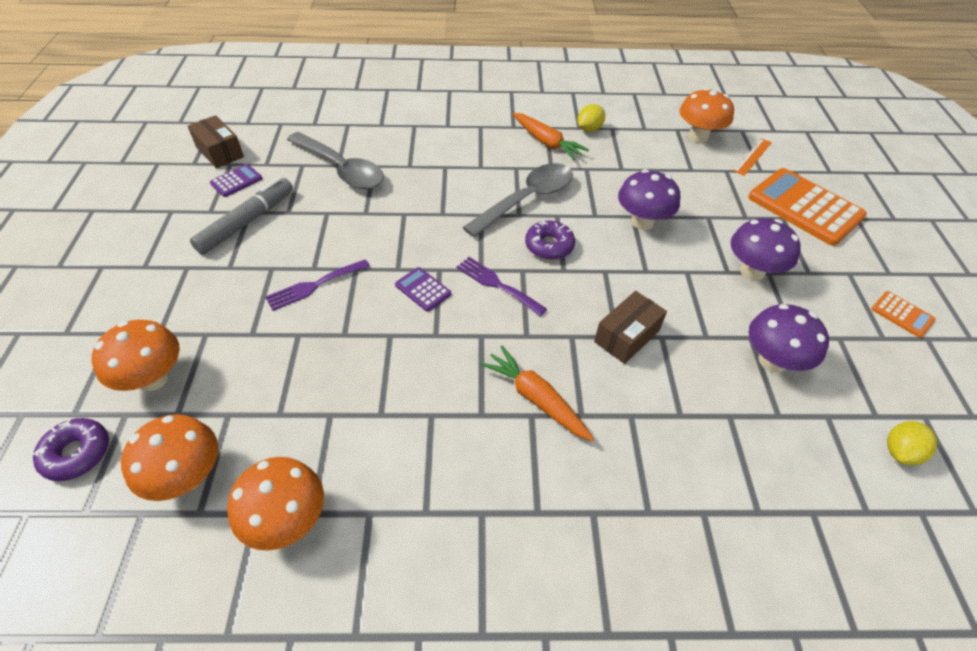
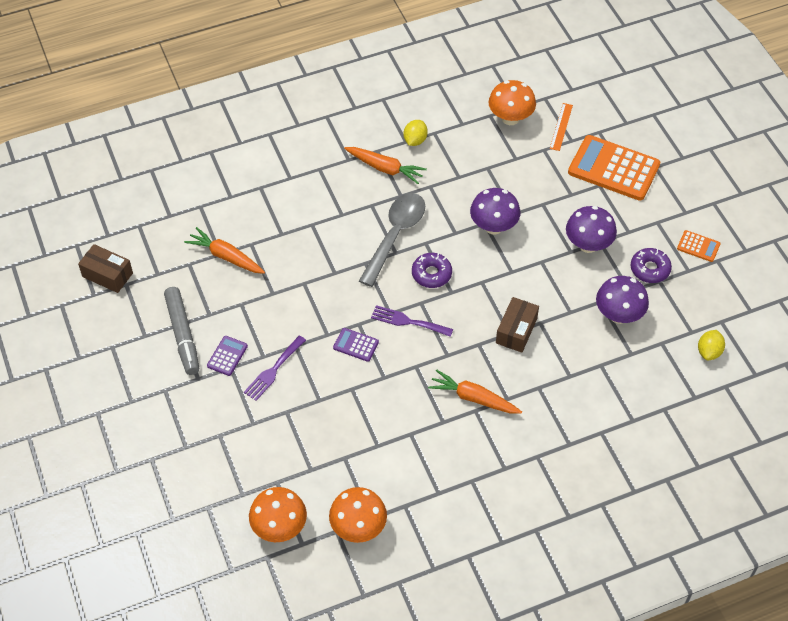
camera: 20 degrees left, 5 degrees up
purple donut [33,418,109,481] -> purple donut moved to [631,248,672,283]
orange mushroom [92,320,180,391] -> none
grey marker [190,177,293,255] -> grey marker turned 150 degrees clockwise [164,287,199,375]
purple calculator [210,164,262,197] -> purple calculator moved to [207,336,248,376]
grey spoon [287,132,384,189] -> orange carrot [184,227,265,274]

